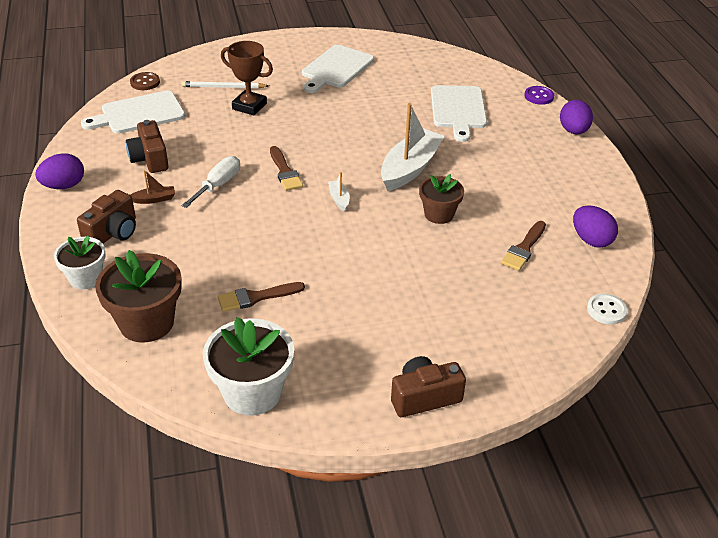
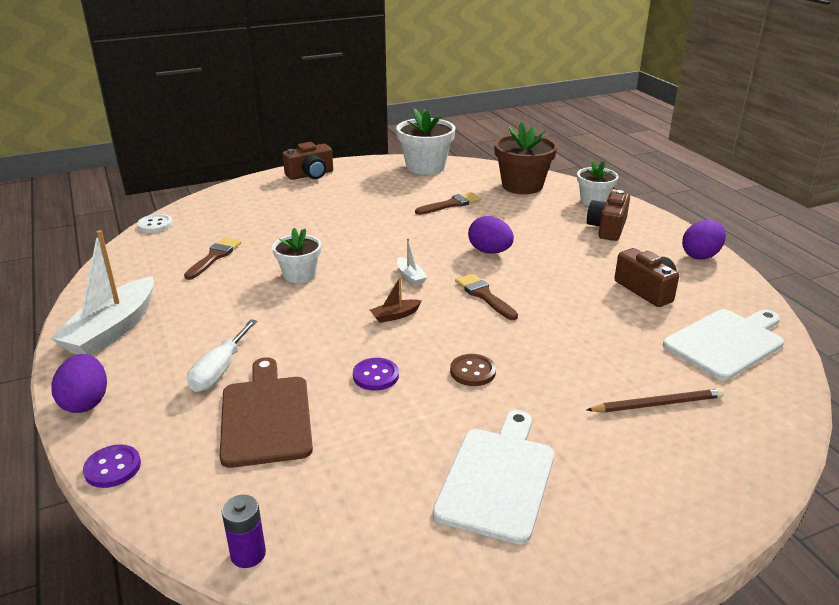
camera: 170 degrees right, 10 degrees down
brown button [130,72,160,90] -> brown button moved to [450,354,496,386]
brown boat [131,170,175,204] -> brown boat moved to [370,276,422,323]
white pencil [181,81,269,88] -> brown pencil [587,388,724,412]
white screwdriver [181,156,240,208] -> white screwdriver moved to [187,319,257,392]
brown trophy [221,41,273,116] -> none
white boat [381,103,445,191] -> white boat moved to [50,230,154,356]
brown flower pot [419,174,464,224] -> white flower pot [272,228,321,283]
white cutting board [431,85,487,142] -> brown cutting board [220,357,313,468]
purple egg [573,206,618,248] -> purple egg moved to [468,216,514,254]
none -> purple battery [222,495,266,568]
none -> purple button [353,358,399,391]

